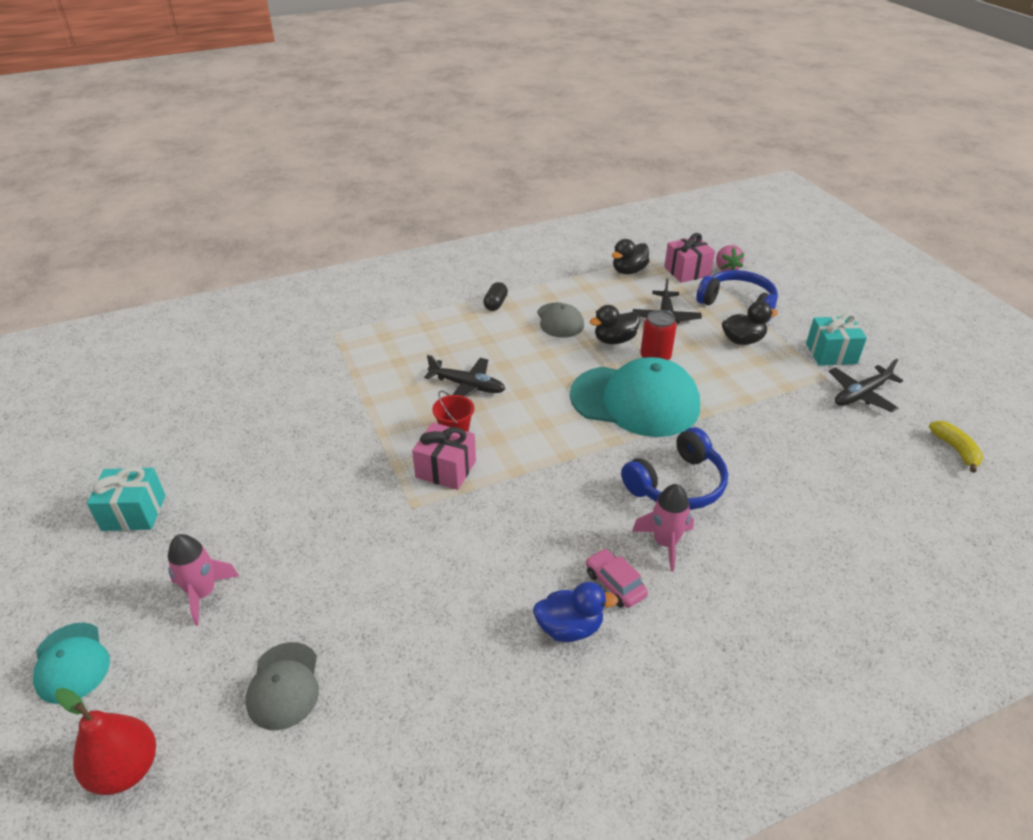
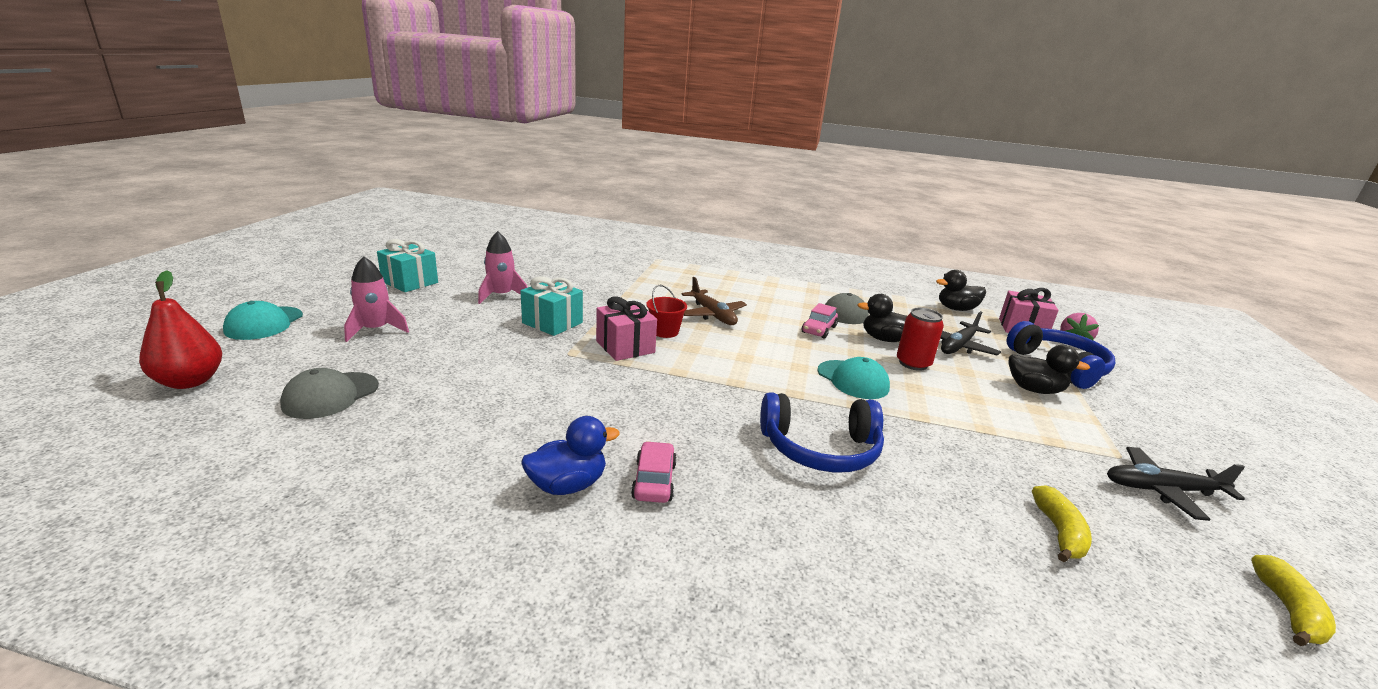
camera: 35 degrees right, 15 degrees down
black plane [424,355,505,397] -> brown plane [681,277,747,325]
black capsule [483,282,508,311] -> none
blue duck [533,582,618,642] -> blue duck turned 60 degrees counterclockwise [521,416,620,495]
turquoise cap [570,357,700,437] -> turquoise cap [818,357,890,399], size x0.51
pink rocket [632,484,694,572] -> pink rocket moved to [478,231,528,304]
turquoise gift [806,313,867,366] -> turquoise gift moved to [521,276,583,336]
none -> pink car [802,303,838,339]
none -> yellow banana [1032,486,1092,562]

